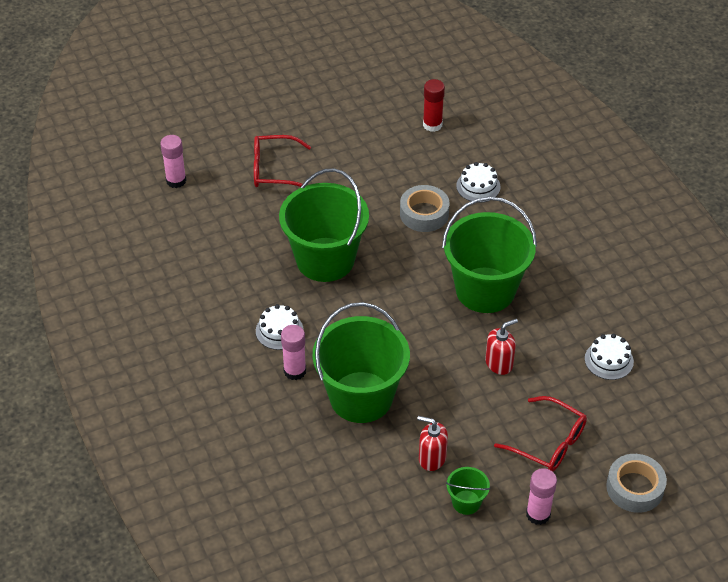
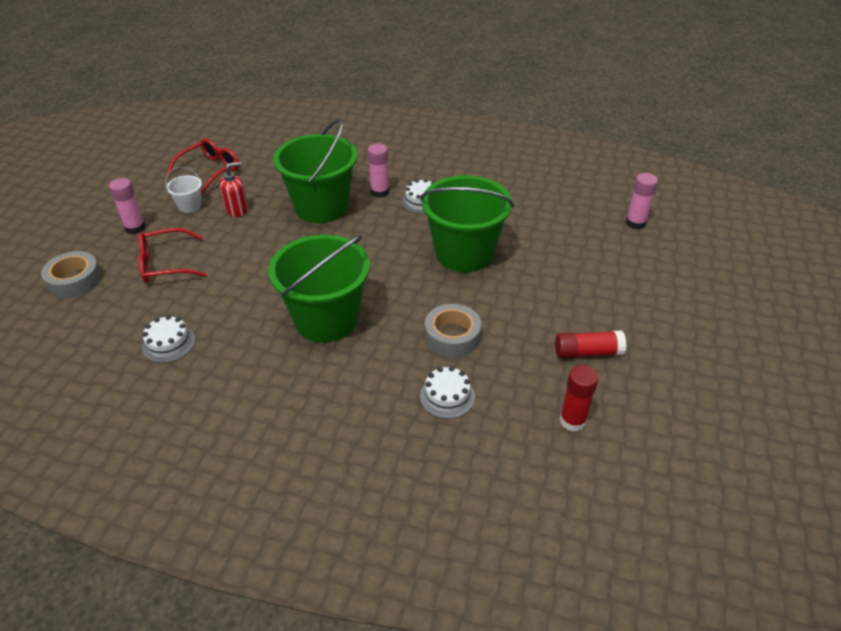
camera: 130 degrees right, 5 degrees down
red glasses [254,135,311,187] -> red glasses moved to [166,138,239,194]
green bucket [446,467,491,515] -> white bucket [165,167,202,213]
red soap dispenser [485,319,518,375] -> none
none -> red glue stick [555,330,626,359]

